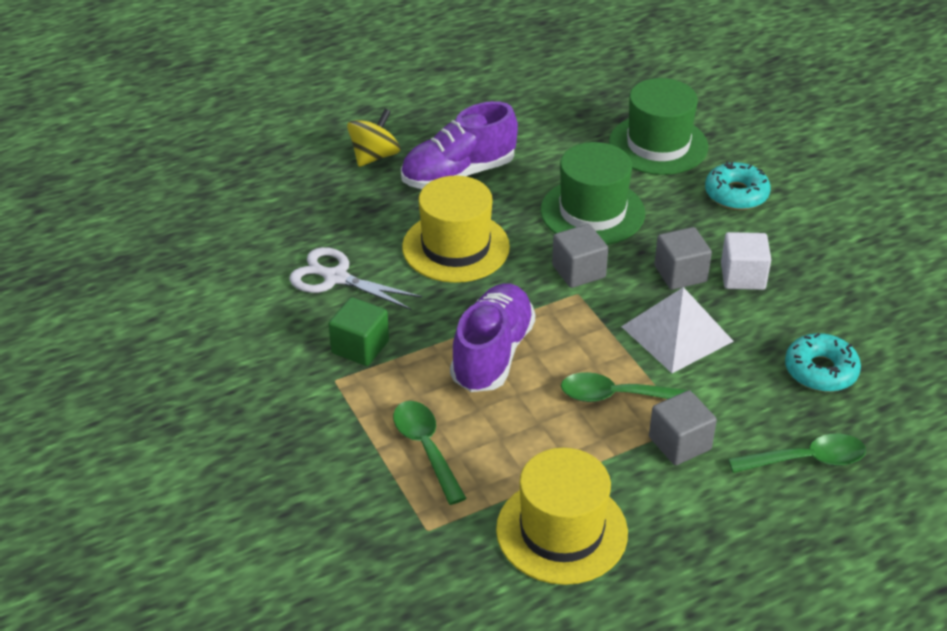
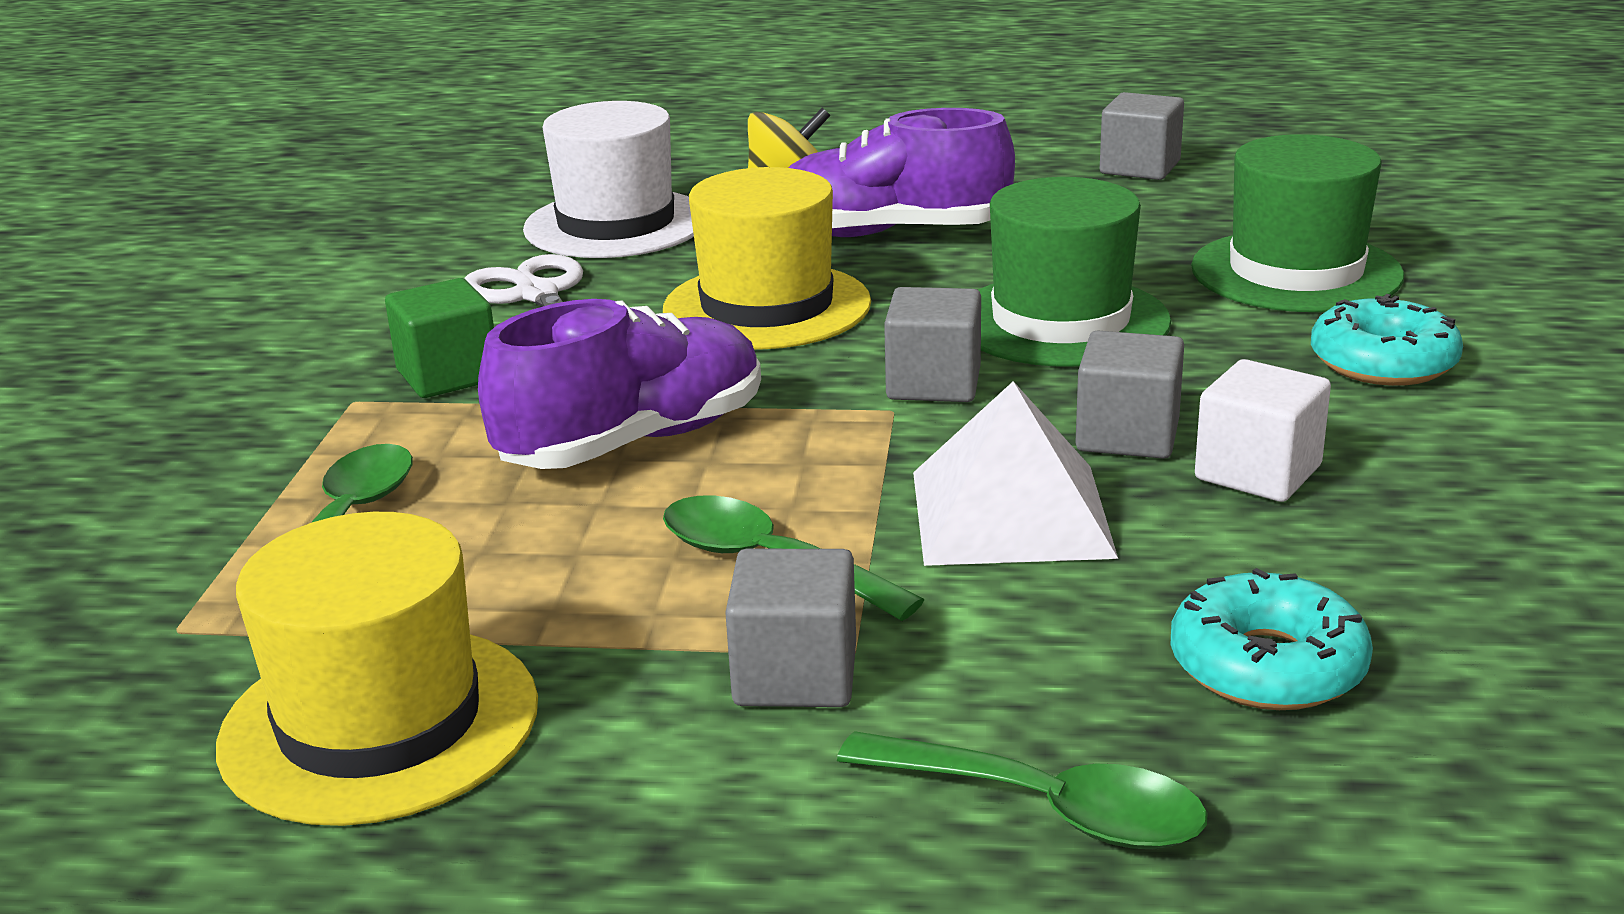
camera: 35 degrees right, 15 degrees down
none -> white hat [523,101,694,258]
none -> grey cube [1100,92,1184,180]

